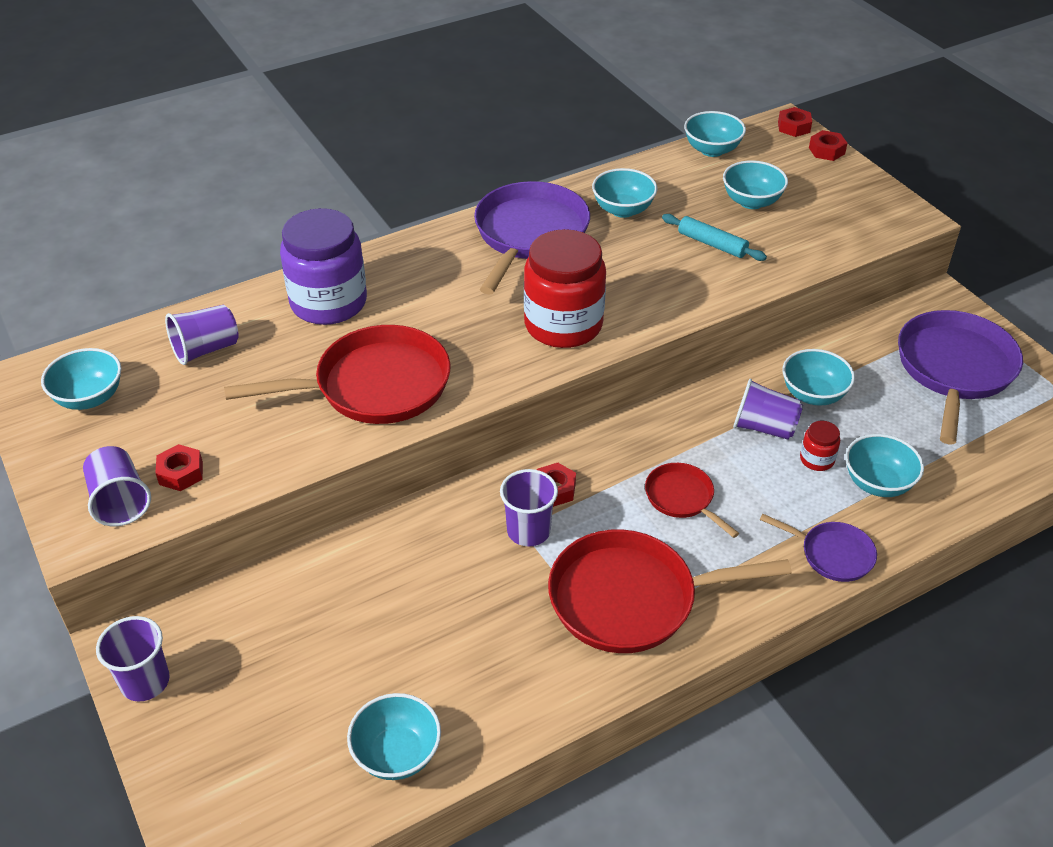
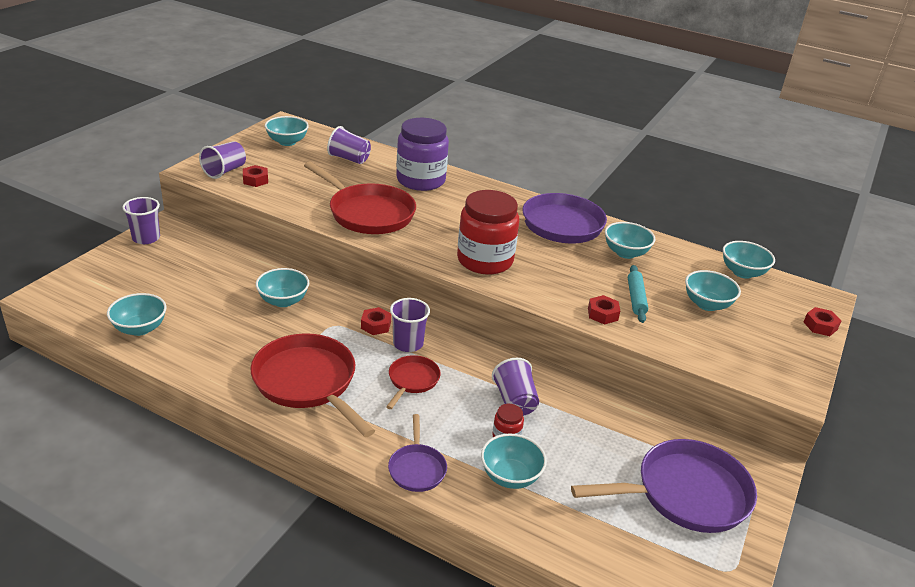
camera: 55 degrees right, 10 degrees down
purple cup [500,469,558,546] -> purple cup moved to [390,298,430,352]
red nut [778,107,812,137] -> red nut moved to [588,295,620,325]
turquoise bowl [782,349,855,406] -> turquoise bowl moved to [256,268,309,307]

